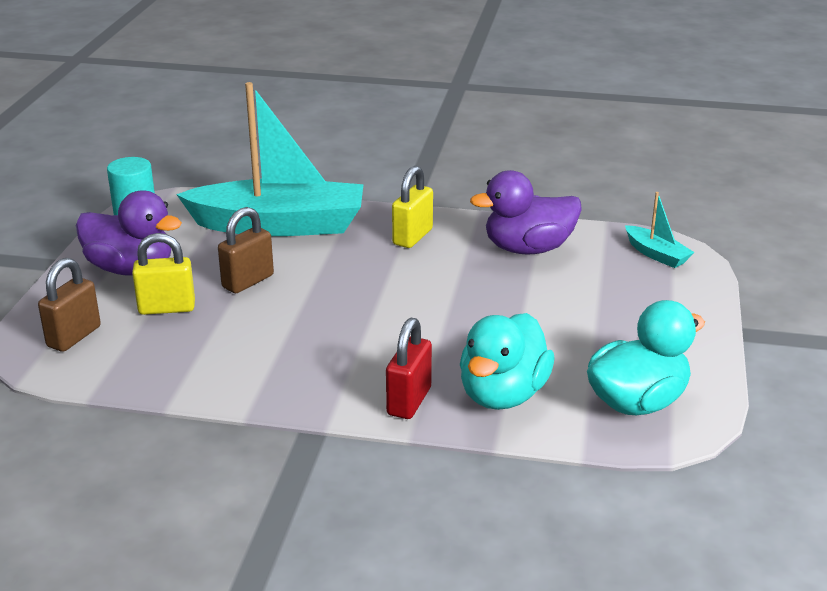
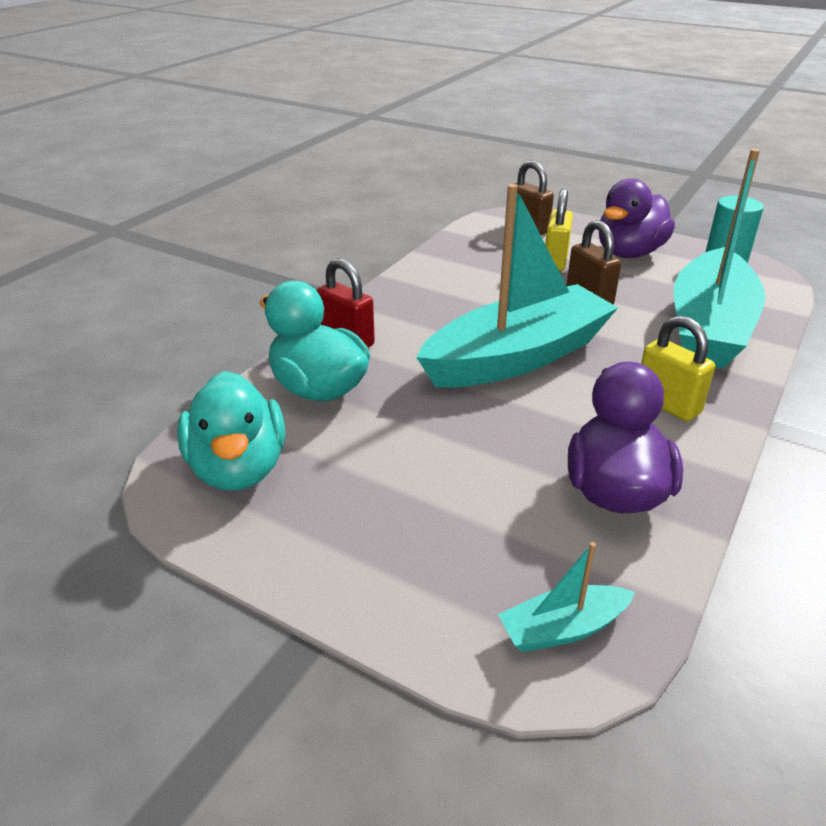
camera: 110 degrees right, 5 degrees up
none -> turquoise boat [416,184,618,388]

